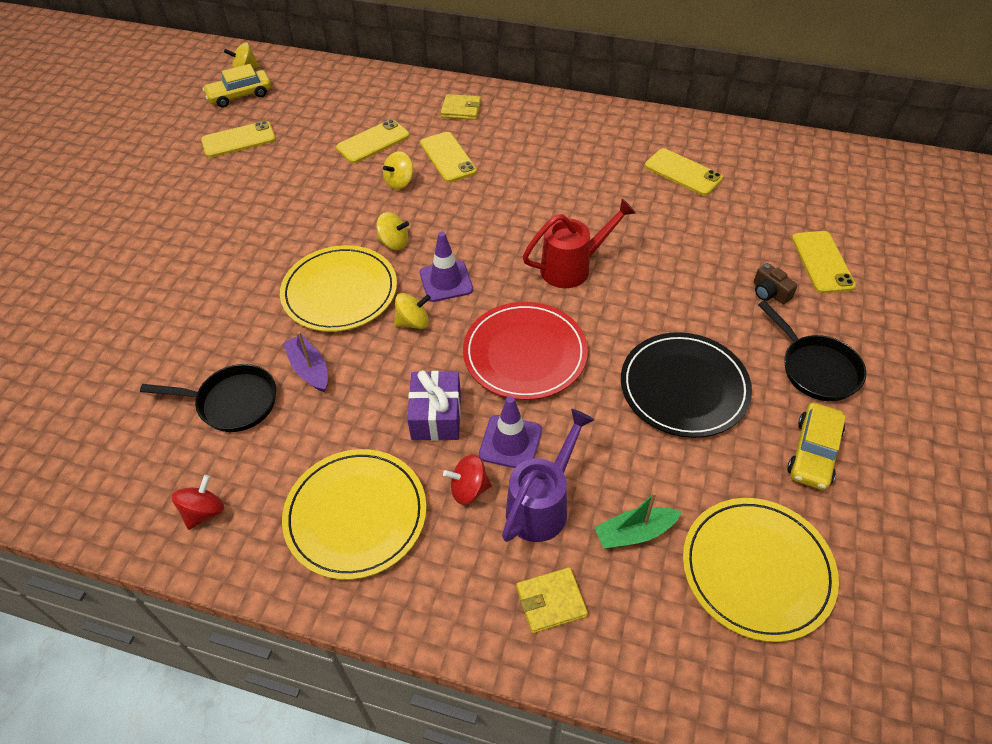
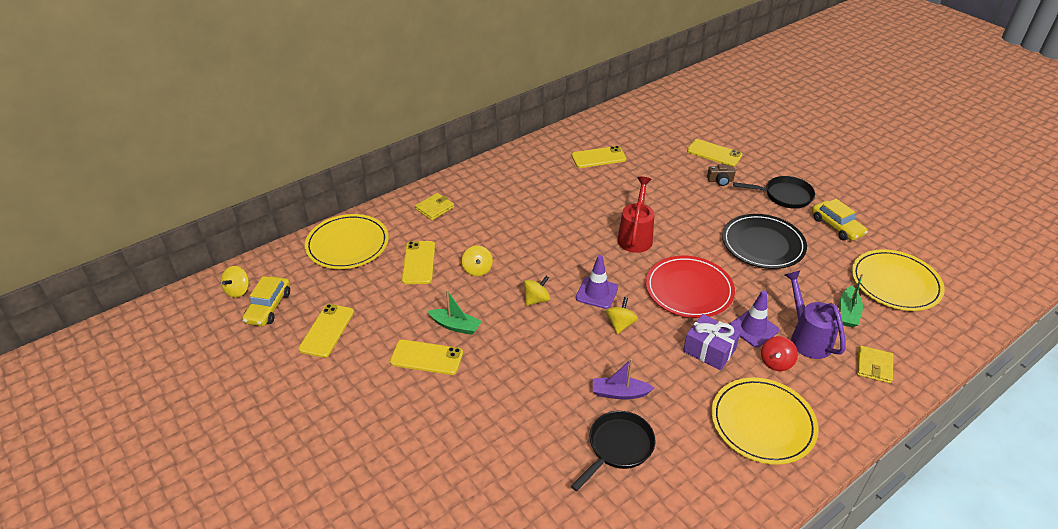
camera: 55 degrees left, 10 degrees down
red spinning top [172,475,224,530] -> none
yellow plate [280,245,397,332] -> yellow plate moved to [305,214,389,269]
yellow phone [420,132,477,182] -> yellow phone moved to [390,340,463,375]
none -> green boat [428,290,481,335]

